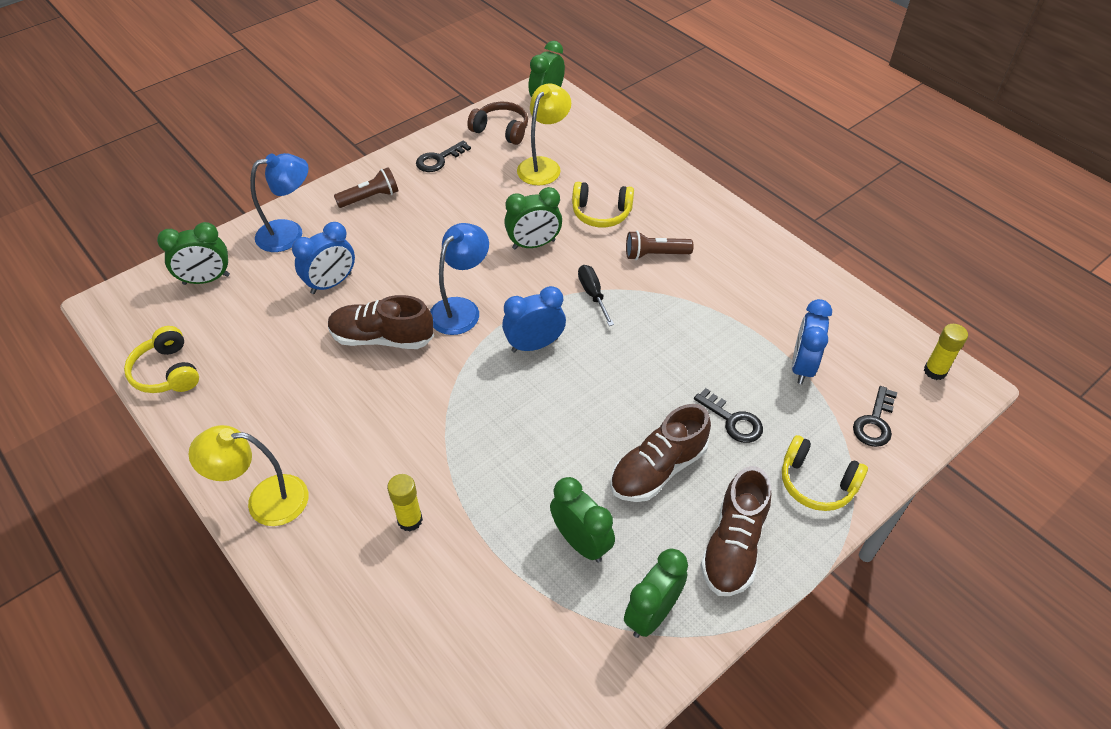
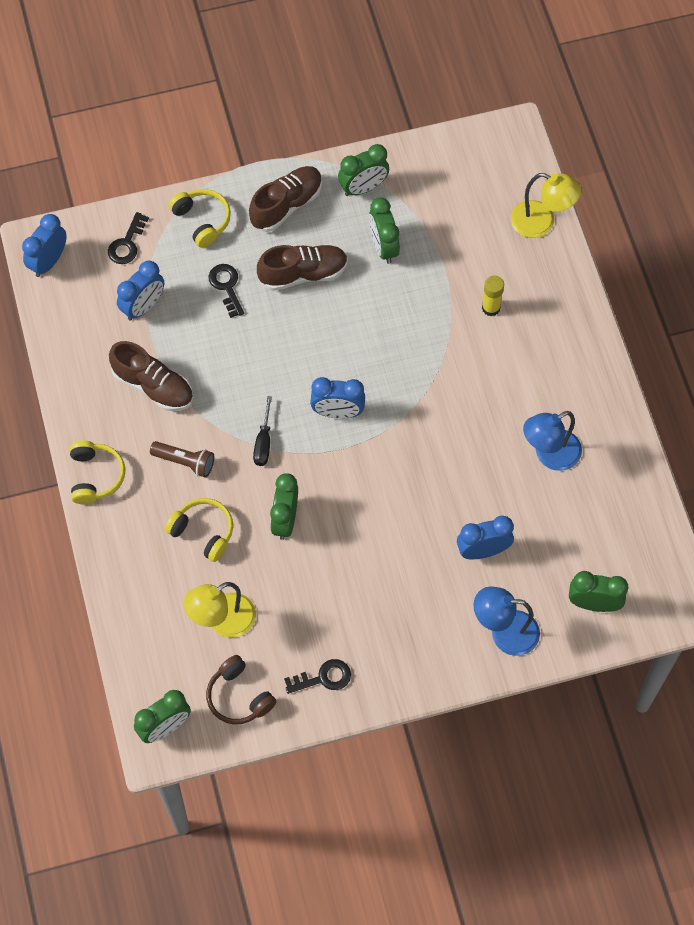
camera: 155 degrees left, 15 degrees up
yellow headphones [124,326,199,393] -> yellow headphones moved to [70,440,125,504]
yellow lamp [188,425,309,526] -> yellow lamp moved to [511,173,582,238]
brown shoe [328,295,434,349] -> brown shoe moved to [109,341,193,411]
brown flashlight [334,167,398,208] -> none
blue lamp [430,223,489,335] -> blue lamp moved to [523,411,582,471]
green clock [504,187,562,249] -> green clock turned 90 degrees counterclockwise [270,473,298,540]
black key [853,386,898,447] -> black key turned 150 degrees clockwise [108,212,149,264]
yellow glue stick [924,324,968,380] -> blue clock [22,214,67,277]

